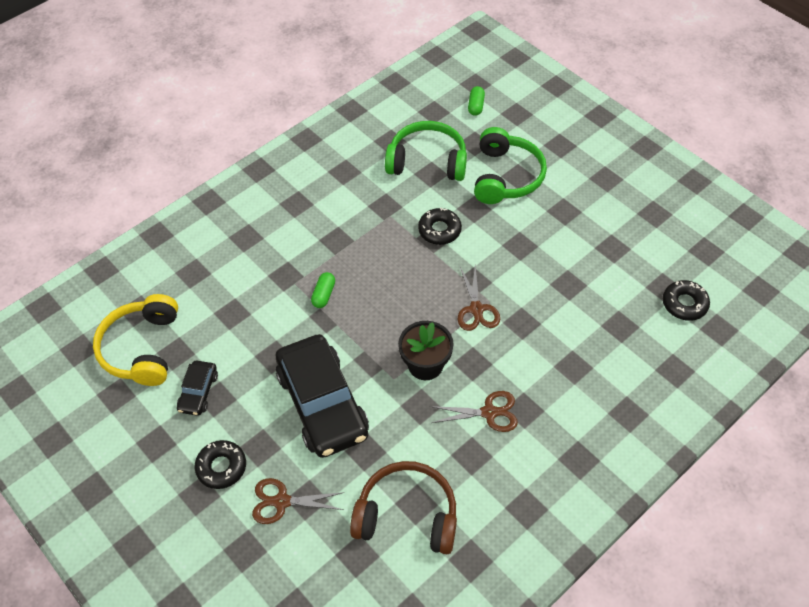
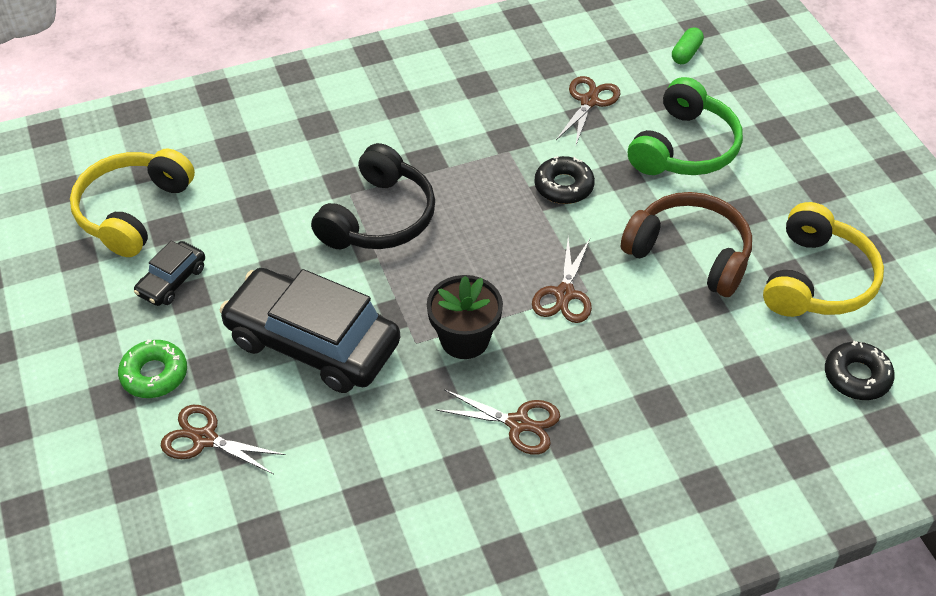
camera: 20 degrees right, 5 degrees down
black donut [195,440,246,489] -> green donut [118,339,187,398]
black car [276,334,369,458] -> black car turned 120 degrees clockwise [220,268,400,393]
green capsule [311,272,335,308] -> black headphones [311,143,435,249]
brown headphones [350,461,457,554] -> brown headphones moved to [621,192,752,297]
green headphones [385,121,467,181] -> brown scissors [556,76,620,147]
none -> yellow headphones [763,202,884,317]

